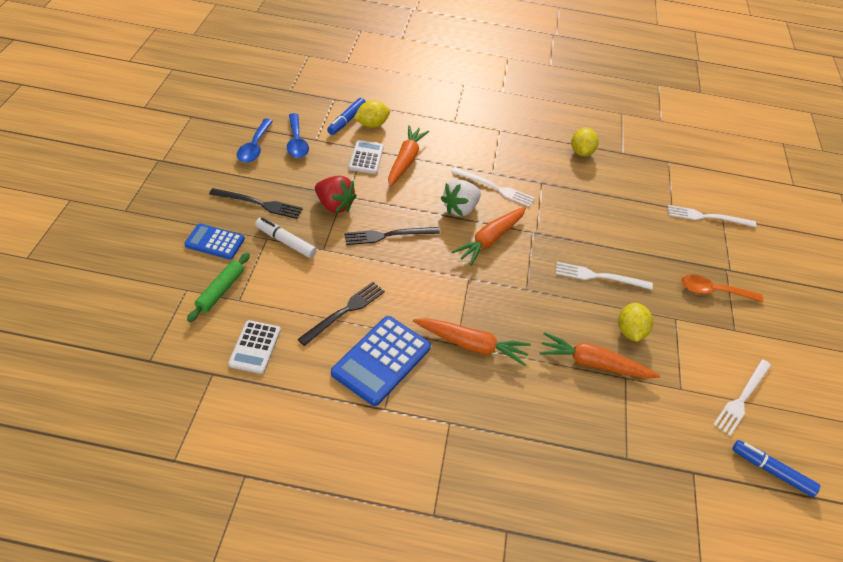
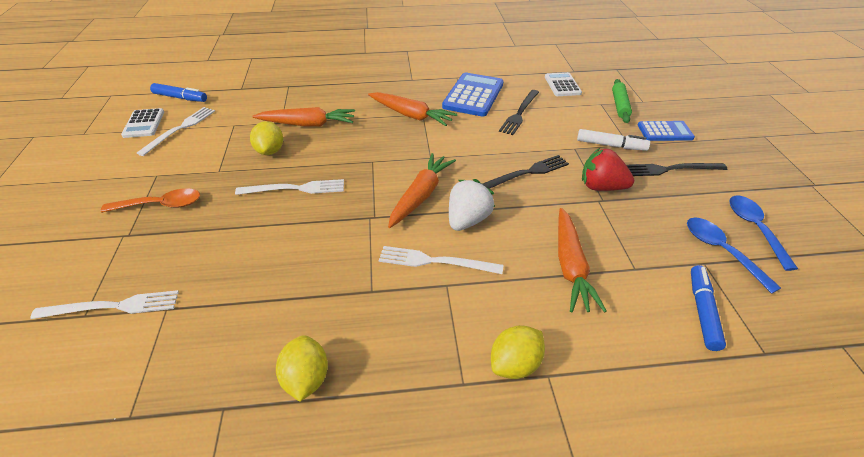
camera: 170 degrees right, 5 degrees down
white calculator [349,140,384,174] -> white calculator moved to [121,108,164,138]
yellow lemon [354,100,390,128] -> yellow lemon moved to [491,325,545,379]
orange carrot [413,318,531,366] -> orange carrot turned 150 degrees counterclockwise [368,92,457,126]

